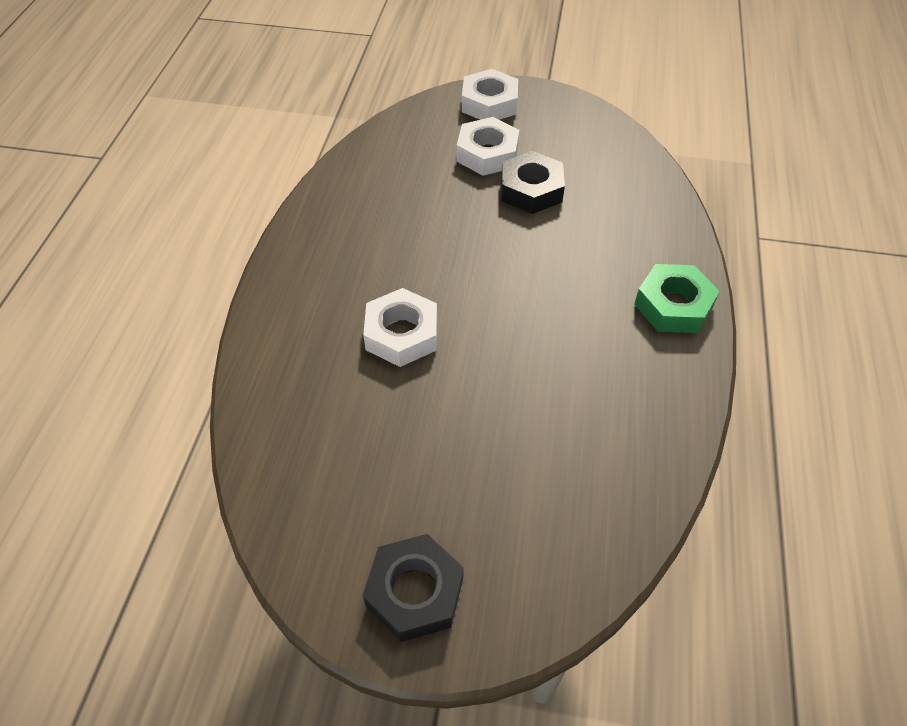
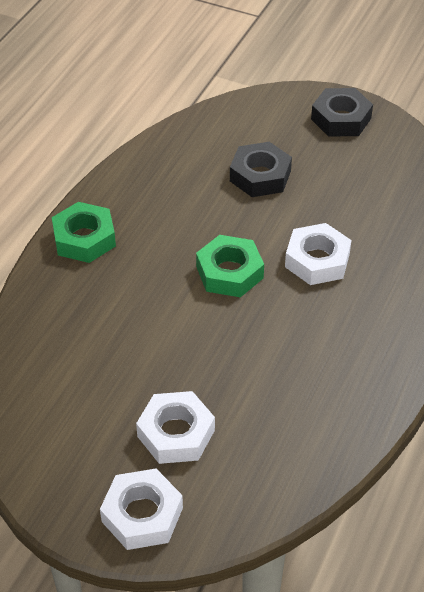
camera: 165 degrees left, 5 degrees down
black nut [501,151,565,214] -> black nut moved to [230,142,292,197]
none -> green nut [196,235,264,297]

